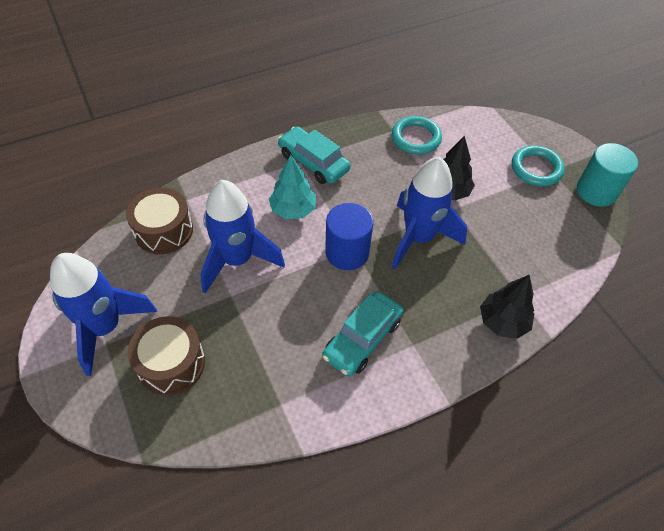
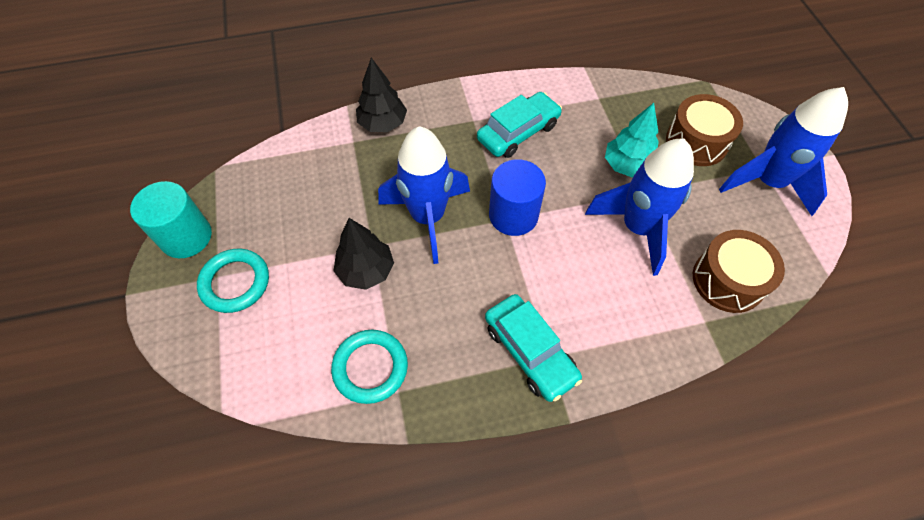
camera: 165 degrees left, 5 degrees up
turquoise tree [269,155,316,219] -> turquoise tree moved to [605,103,659,178]

